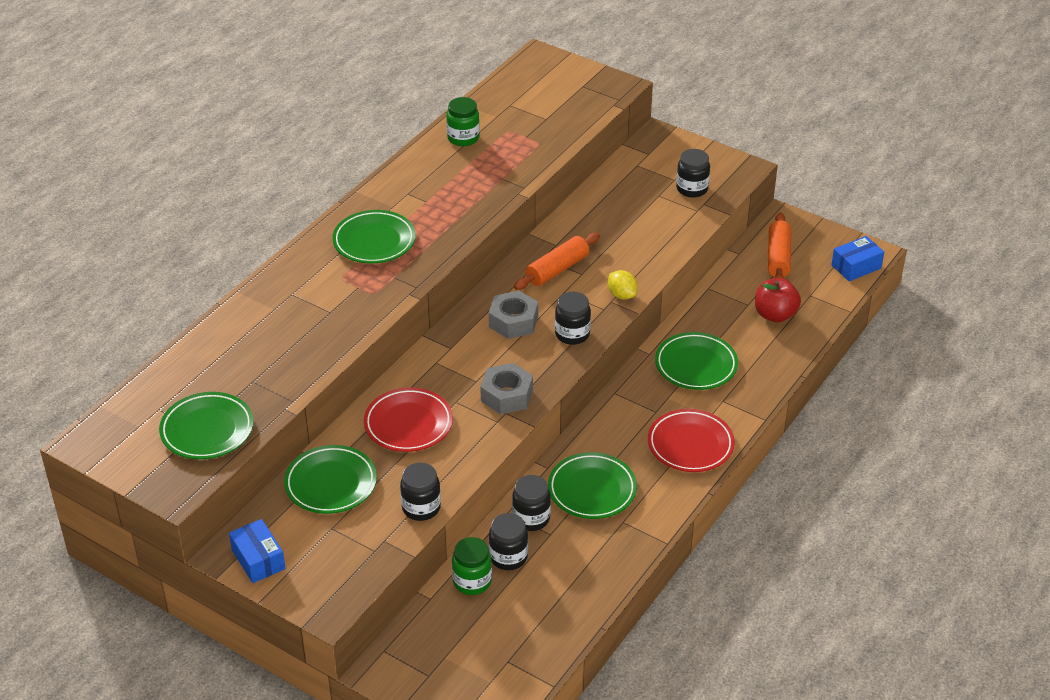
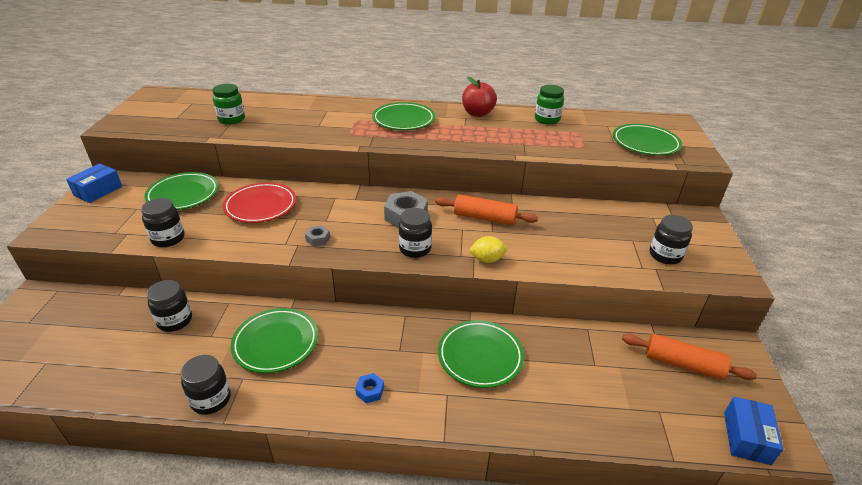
camera: 60 degrees right, 5 degrees down
green plate [159,392,254,459] -> green plate moved to [613,124,682,155]
green jar [452,537,492,595] -> green jar moved to [212,84,245,125]
grey nut [480,363,533,415] -> grey nut [305,225,330,247], size x0.51
black jar [512,475,551,531] -> black jar moved to [180,355,231,415]
yellow lemon [608,270,638,299] -> yellow lemon turned 60 degrees clockwise [470,236,508,263]
red plate [648,409,735,472] -> blue nut [355,373,384,403]
red apple [755,278,801,322] -> red apple moved to [462,76,497,117]
orange rolling pin [768,212,791,279] -> orange rolling pin turned 45 degrees clockwise [622,334,757,380]
blue box [832,236,884,281] -> blue box turned 75 degrees clockwise [724,397,783,465]

